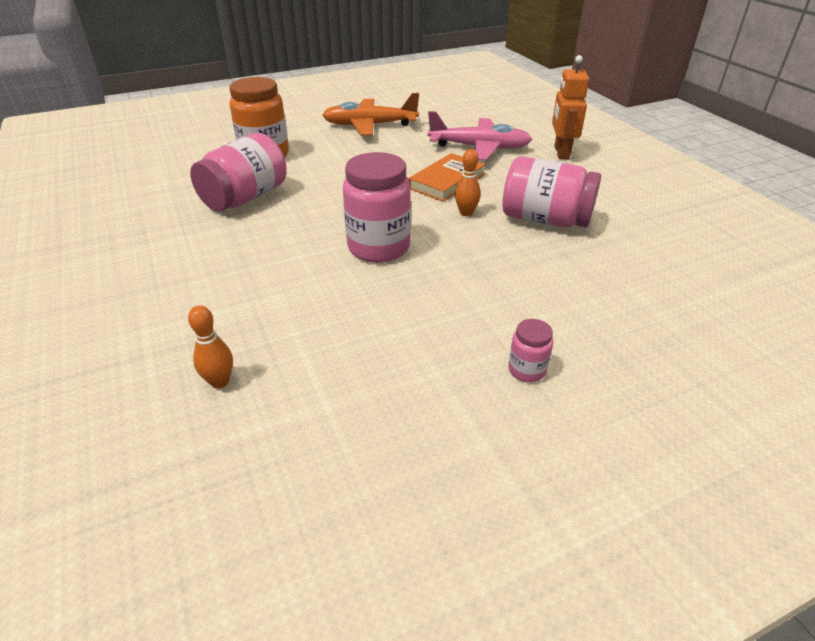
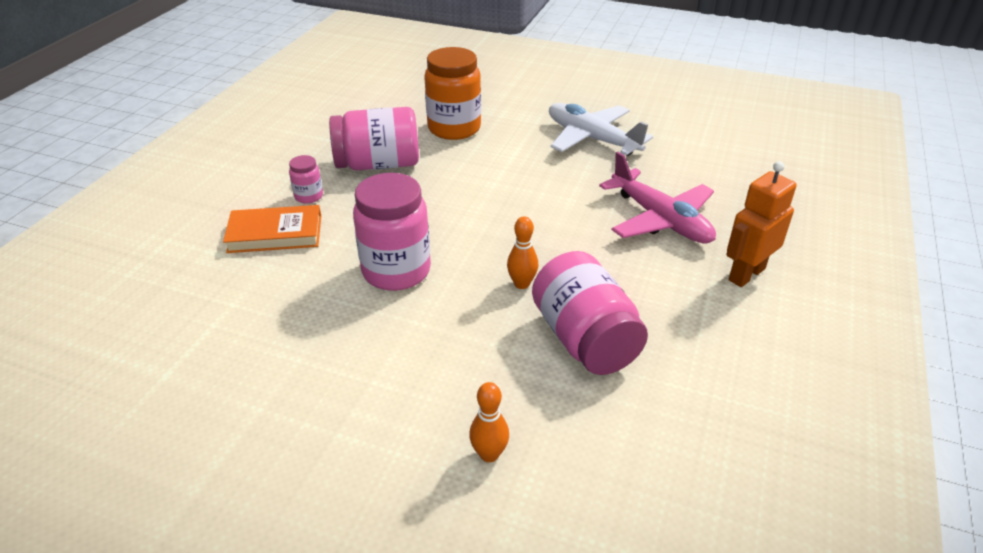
camera: 45 degrees right, 0 degrees up
orange bowling pin [188,305,233,388] -> orange bowling pin moved to [469,382,509,462]
orange plane [322,93,419,135] -> white plane [549,103,653,156]
orange book [409,153,485,202] -> orange book moved to [223,205,321,253]
pink jar [508,319,553,382] -> pink jar moved to [289,155,323,203]

